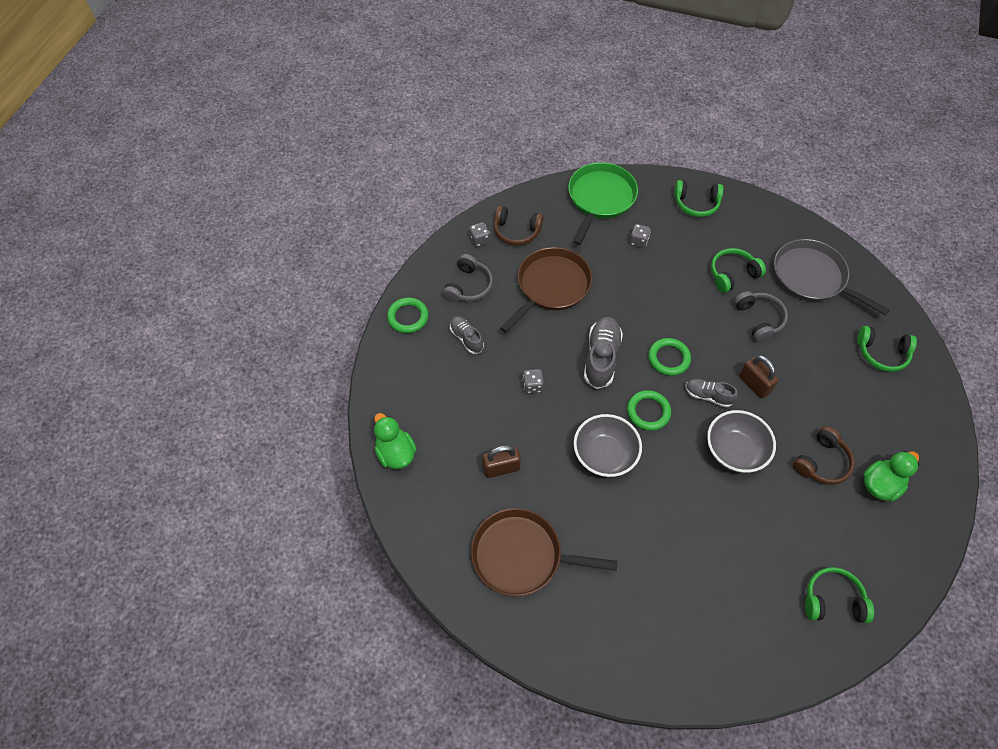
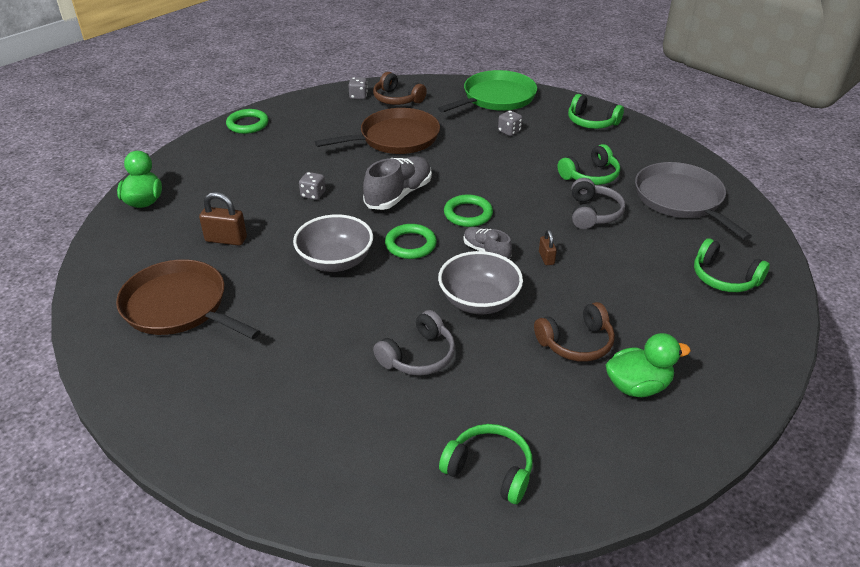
camera: 25 degrees right, 20 degrees down
grey headphones [443,254,493,302] -> grey headphones moved to [373,310,455,376]
grey shoe [450,316,484,354] -> none
green headphones [711,248,766,293] -> green headphones turned 150 degrees clockwise [558,144,620,185]
brown padlock [739,355,778,399] -> brown padlock [539,229,557,265], size x0.58

